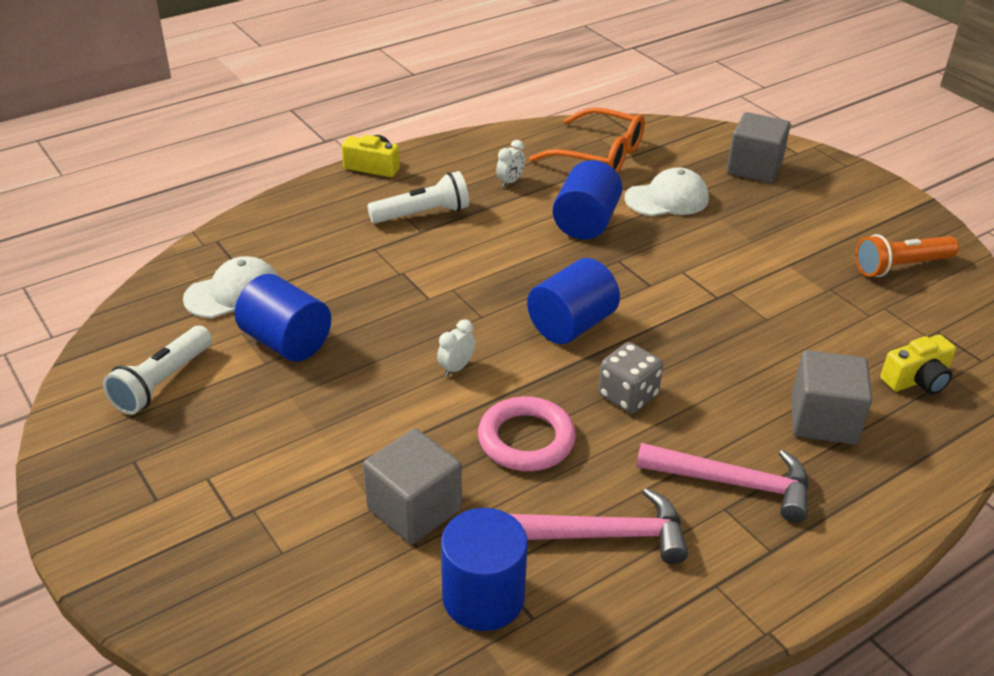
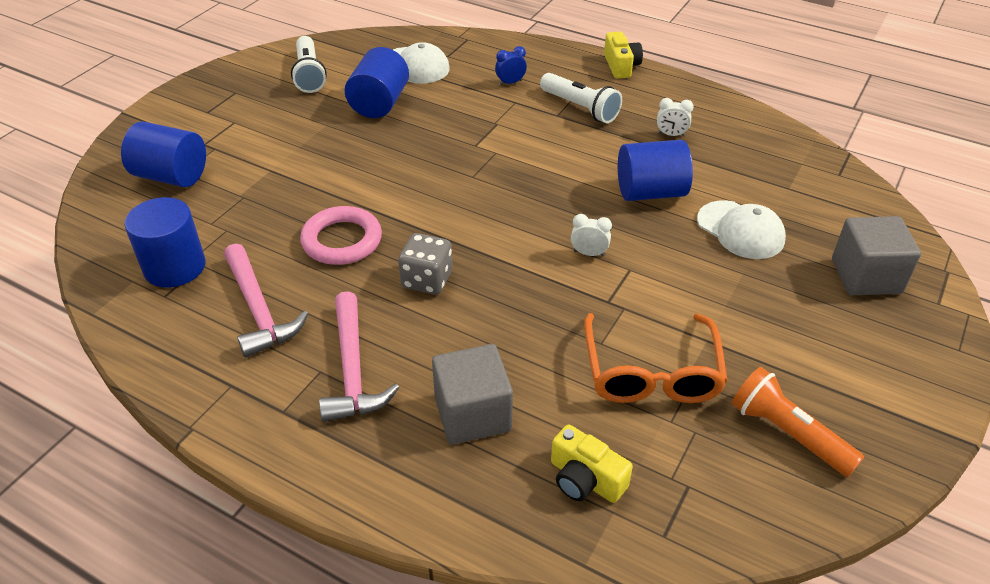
camera: 65 degrees right, 5 degrees up
white flashlight [103,326,212,415] -> white flashlight turned 105 degrees counterclockwise [291,36,327,93]
grey cube [363,428,462,544] -> none
white clock [437,319,475,377] -> white clock moved to [571,214,612,256]
blue cylinder [527,258,620,344] -> blue cylinder moved to [121,121,206,187]
orange glasses [529,107,645,173] -> orange glasses moved to [584,313,728,403]
none -> blue clock [495,46,527,86]

